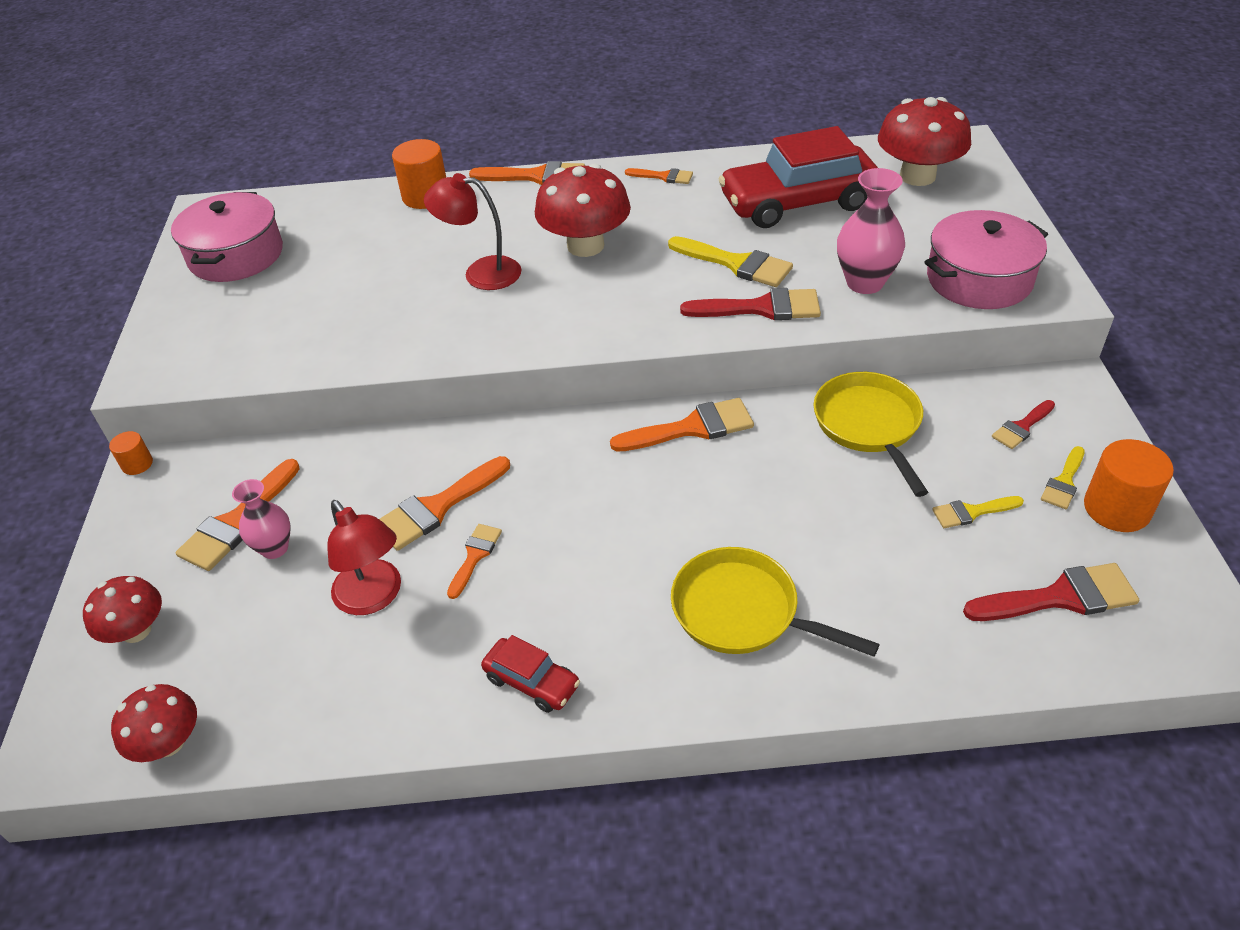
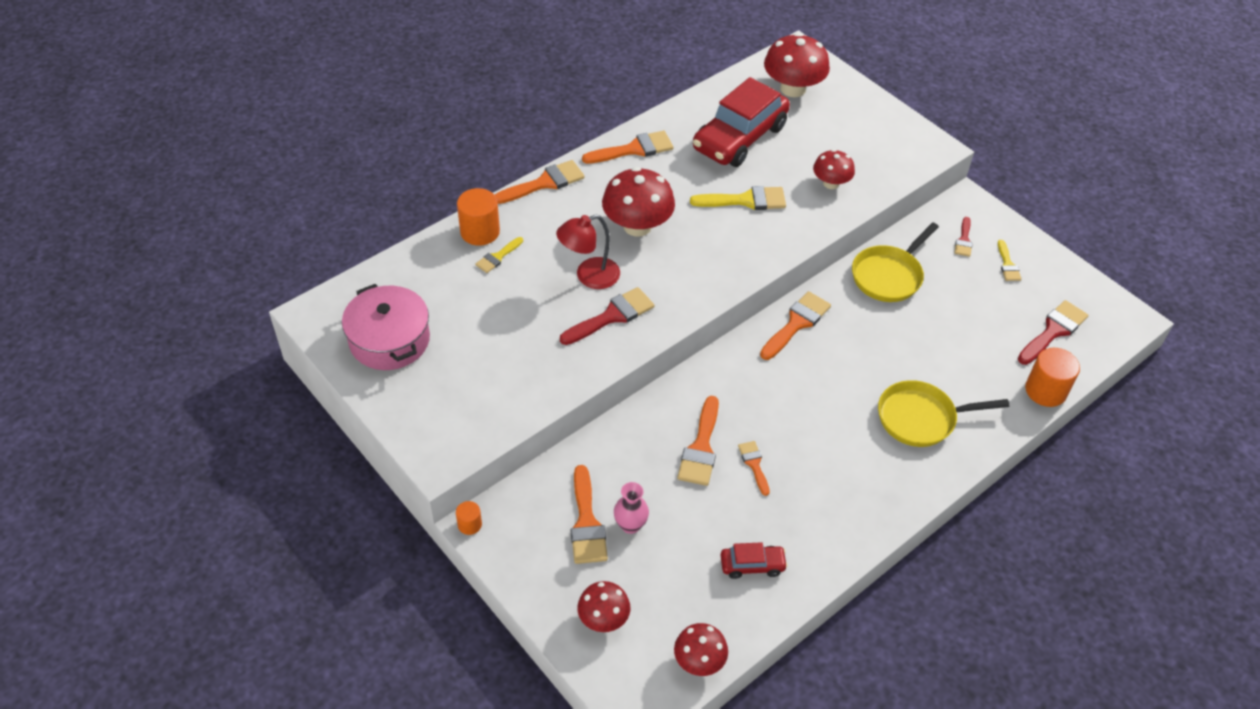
camera: 40 degrees left, 5 degrees up
red lamp [327,500,401,615] -> none
red car [481,635,580,713] -> red car moved to [721,542,788,579]
orange brush [625,168,693,184] -> orange brush [582,131,673,164], size x1.72
red brush [680,288,821,321] -> red brush moved to [560,287,654,345]
yellow pan [814,372,928,497] -> yellow pan turned 90 degrees counterclockwise [852,222,939,302]
pink vase [837,168,905,294] -> red mushroom [813,149,855,189]
pink pot [924,210,1048,309] -> none
yellow brush [932,496,1024,528] -> yellow brush moved to [475,237,523,273]
orange cylinder [1084,439,1174,532] -> orange cylinder moved to [1025,348,1080,407]

